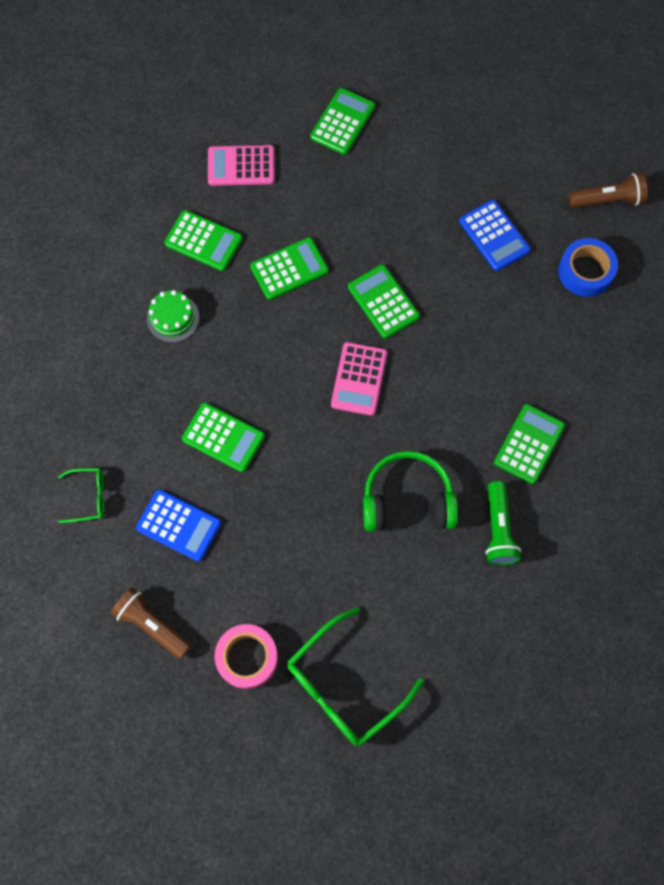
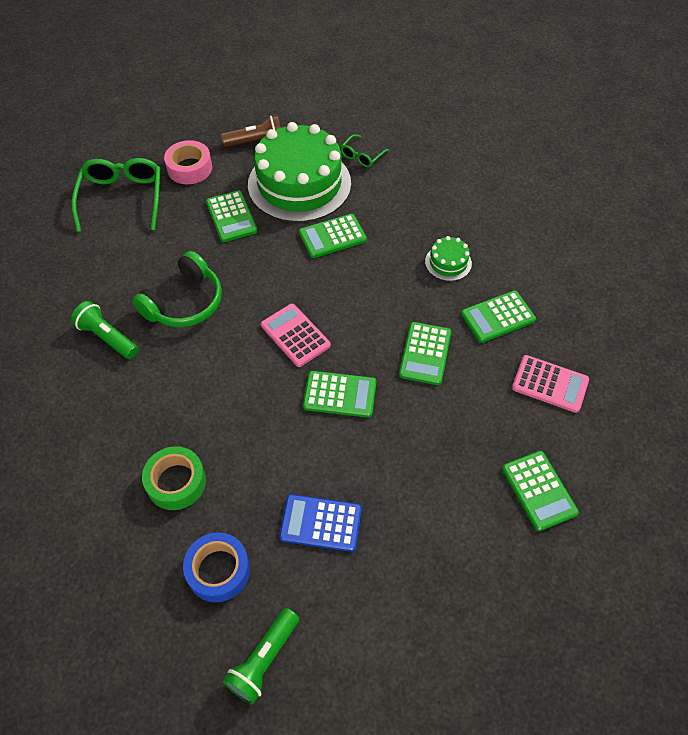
camera: 130 degrees right, 15 degrees down
blue calculator [136,490,221,561] -> green cake [248,122,351,222]
pink calculator [208,145,275,186] -> pink calculator turned 75 degrees clockwise [512,355,589,413]
green calculator [494,404,565,484] -> green calculator moved to [206,190,258,242]
brown flashlight [569,173,647,208] -> green flashlight [223,608,299,704]
none -> green tape [142,446,206,510]

